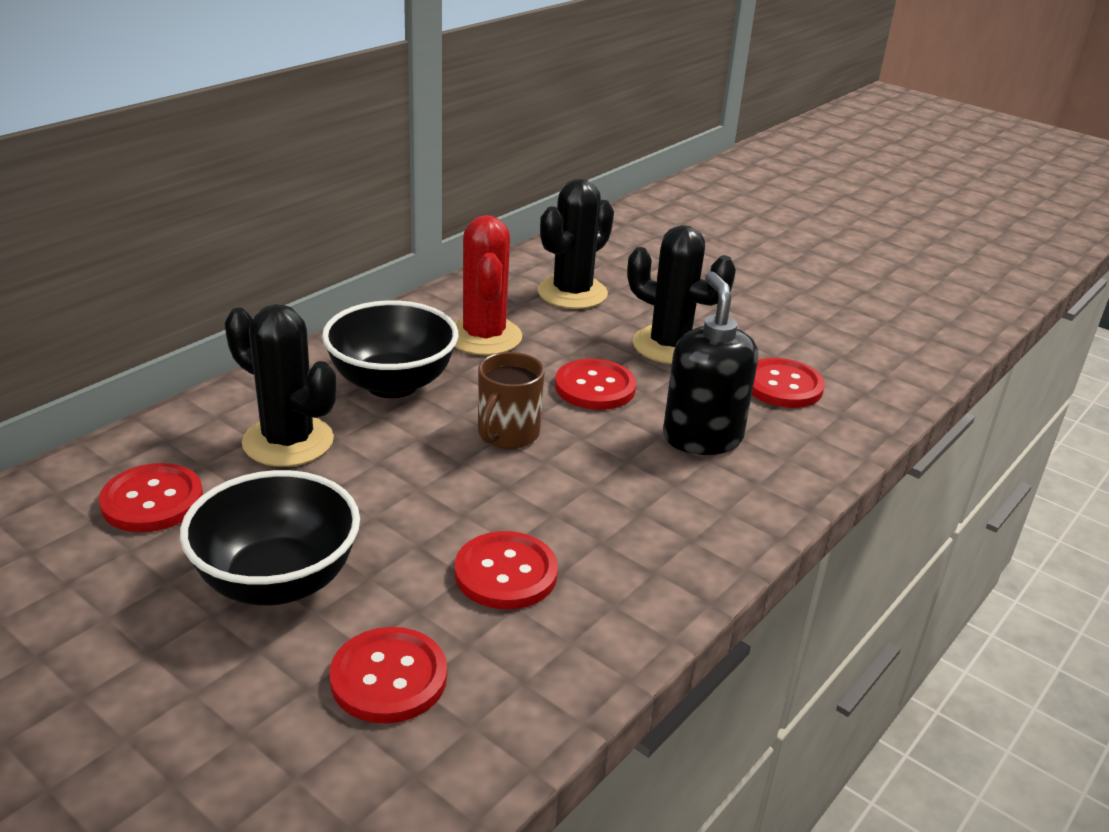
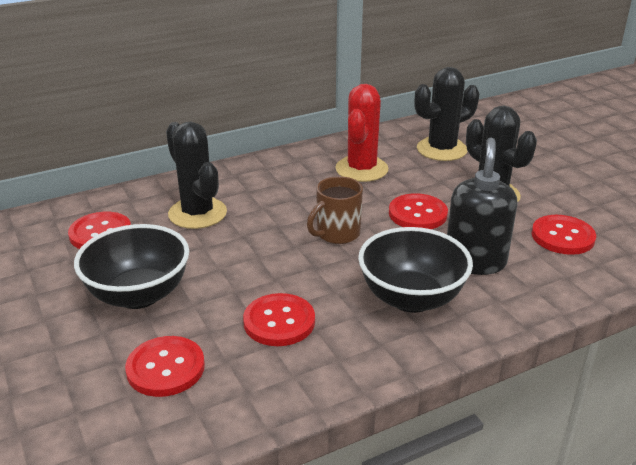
camera: 25 degrees right, 0 degrees up
black bowl [322,300,458,398] -> black bowl moved to [358,227,473,313]

